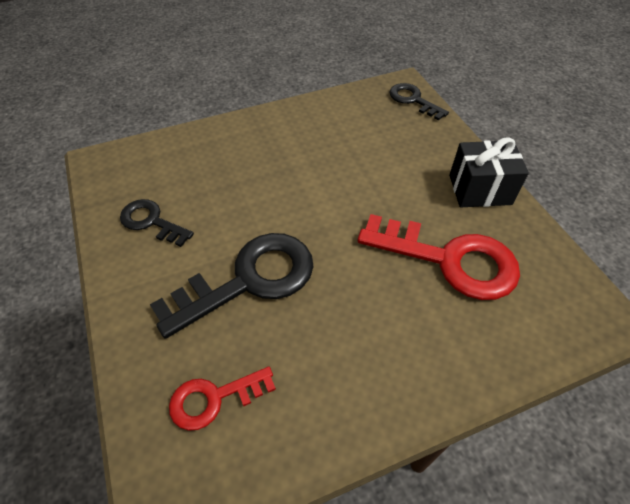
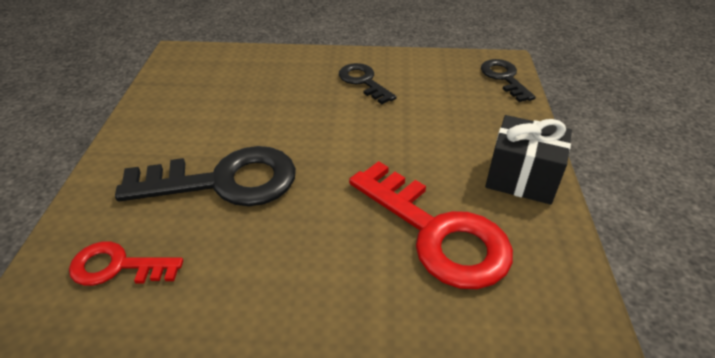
camera: 25 degrees right, 10 degrees down
black key [120,199,194,247] -> black key moved to [339,63,397,104]

